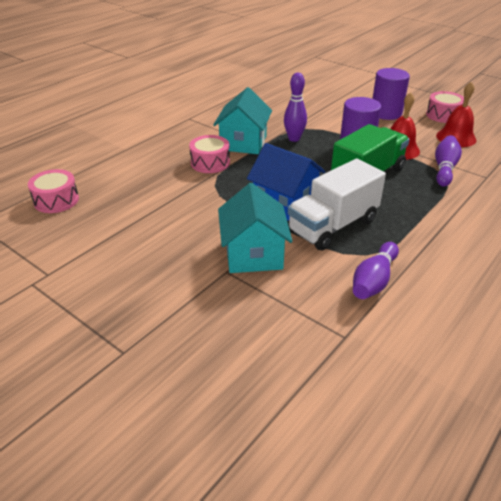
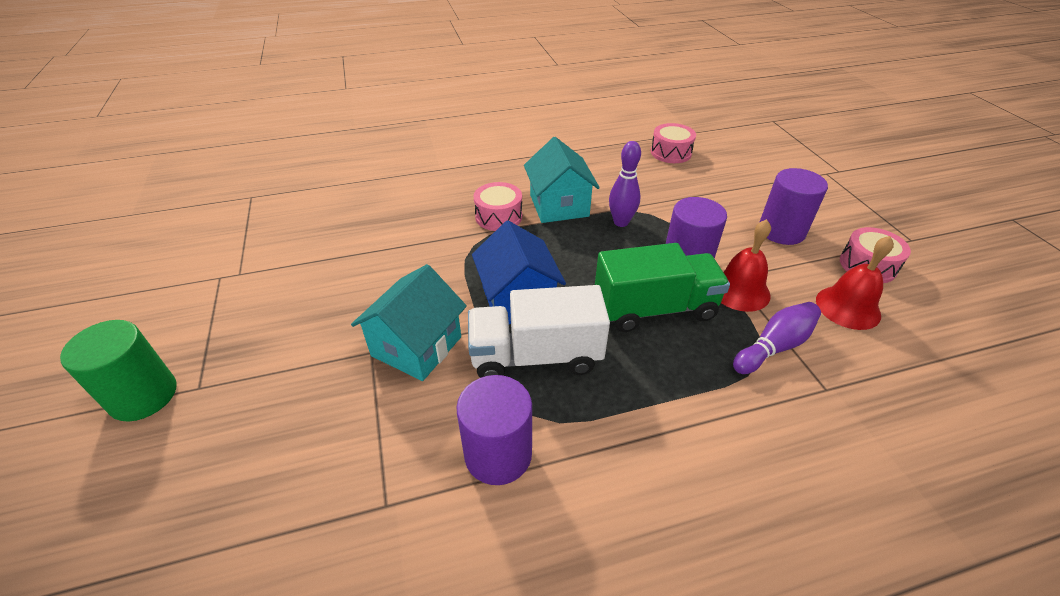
camera: 35 degrees right, 5 degrees up
pink drum [28,169,79,213] -> pink drum moved to [651,123,696,163]
turquoise house [213,87,272,154] -> turquoise house turned 60 degrees counterclockwise [524,137,600,223]
purple bowling pin [353,242,399,299] -> purple cylinder [456,375,532,485]
none -> green cylinder [60,320,177,422]

